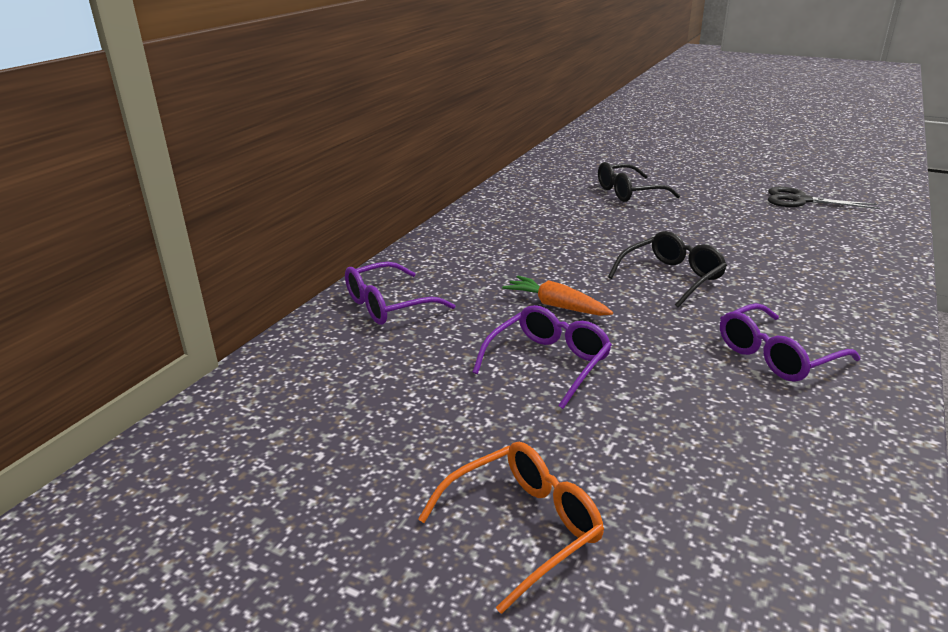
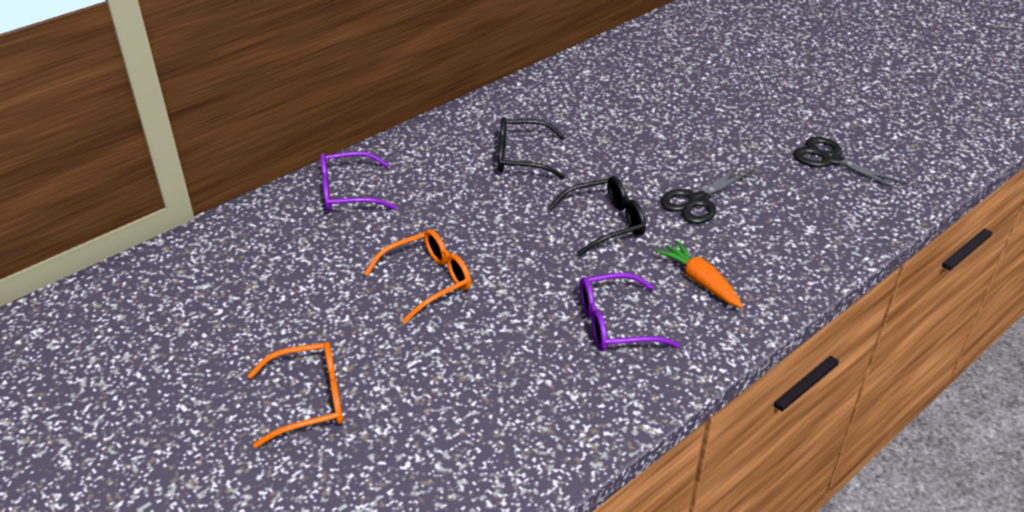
camera: 20 degrees right, 10 degrees up
purple glasses [472,305,612,409] -> orange glasses [364,229,471,323]
orange carrot [502,276,613,316] -> orange carrot moved to [656,240,743,308]
black glasses [598,162,680,202] -> black glasses moved to [498,117,565,179]
none -> black scissors [660,165,754,224]

